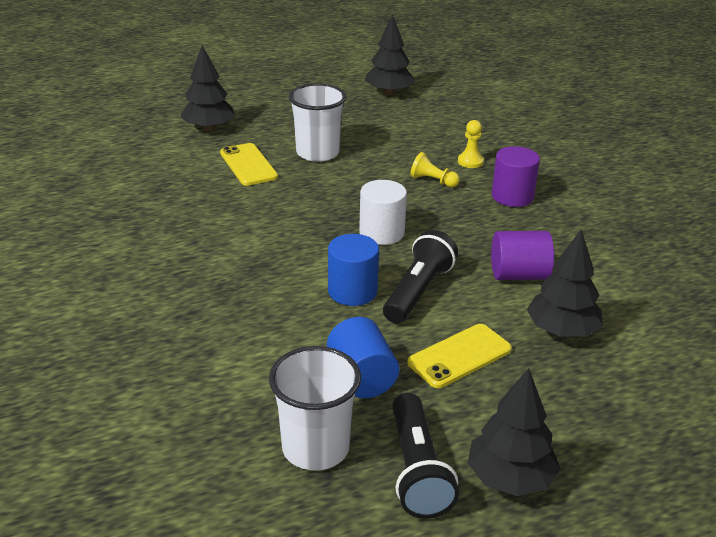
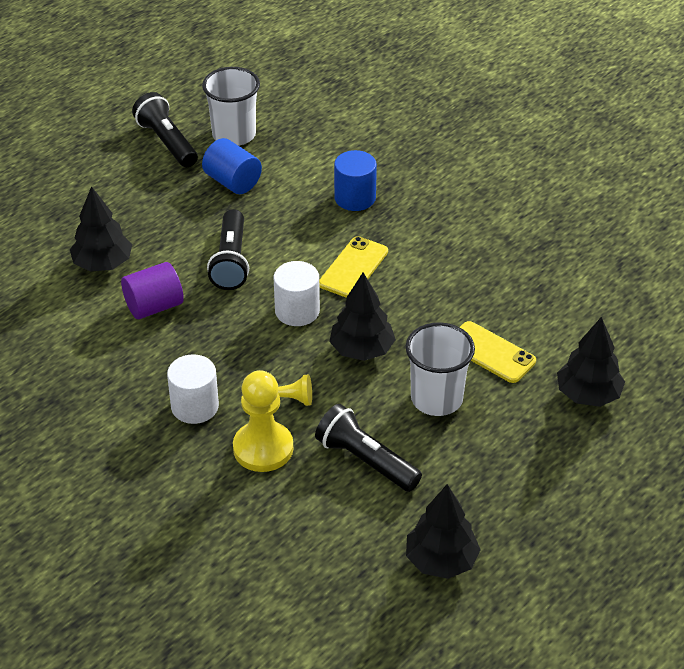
camera: 155 degrees right, 10 degrees up
blue cylinder [328,234,379,306] -> blue cylinder moved to [334,150,377,211]
yellow phone [407,324,512,388] -> yellow phone moved to [319,236,388,298]
yellow pawn [458,120,484,168] -> yellow pawn [233,370,293,472], size x1.90
black tree [468,368,561,496] -> black tree moved to [329,272,396,361]
purple cylinder [492,146,540,207] -> white cylinder [167,354,219,424]
none -> black flashlight [315,404,422,492]

